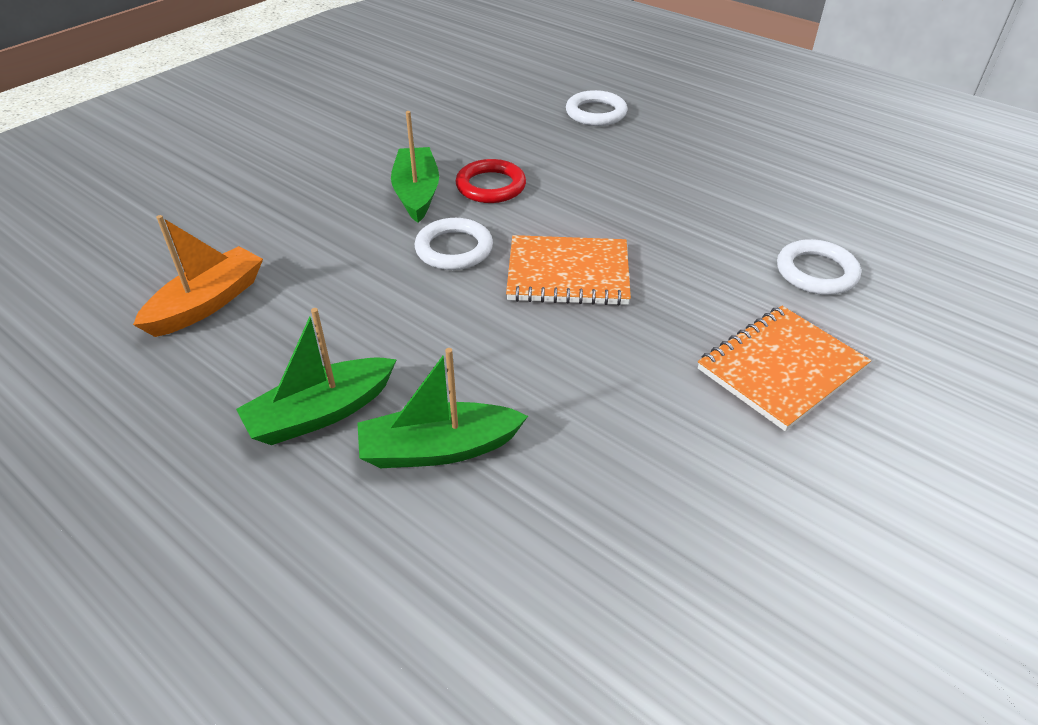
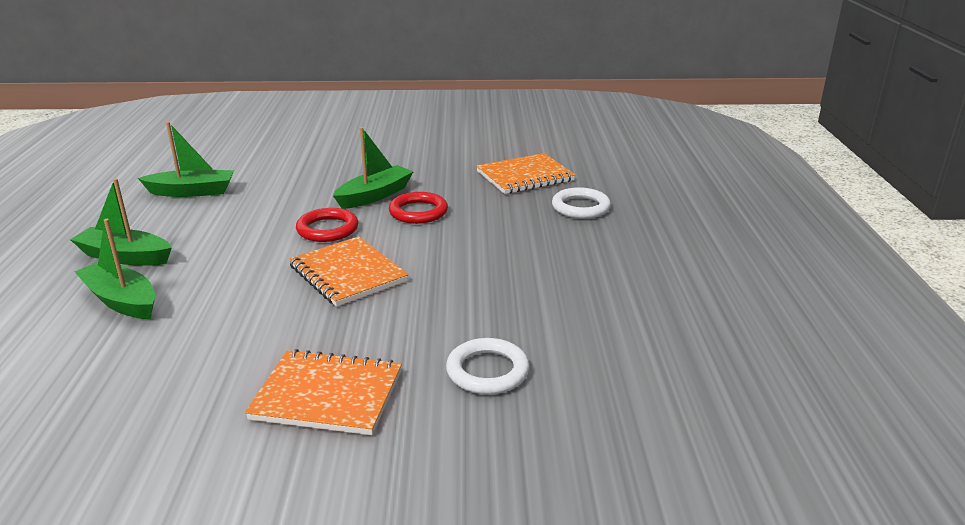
camera: 50 degrees right, 15 degrees down
orange boat [133,215,263,337] -> green boat [138,122,234,197]
white ring [415,218,493,270] -> red ring [296,208,358,242]
none -> orange notebook [476,153,575,194]

